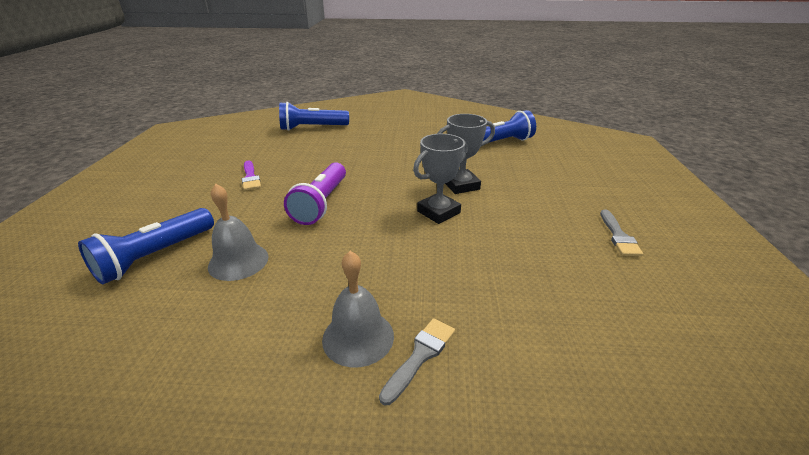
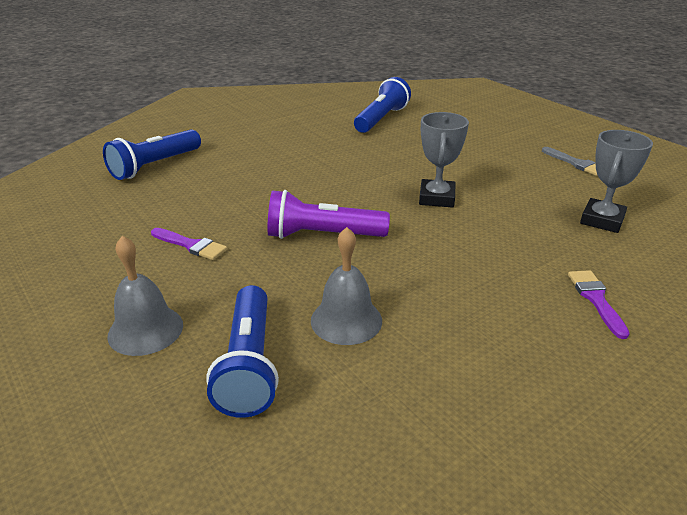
camera: 40 degrees left, 0 degrees up
purple flashlight [284,162,346,225] -> purple flashlight turned 120 degrees clockwise [267,190,390,239]
grey bell [322,251,394,368] -> grey bell moved to [107,236,183,356]
grey brush [379,318,455,406] -> purple brush [568,270,630,339]
grey trophy [437,114,495,194] -> grey trophy moved to [580,130,653,233]

